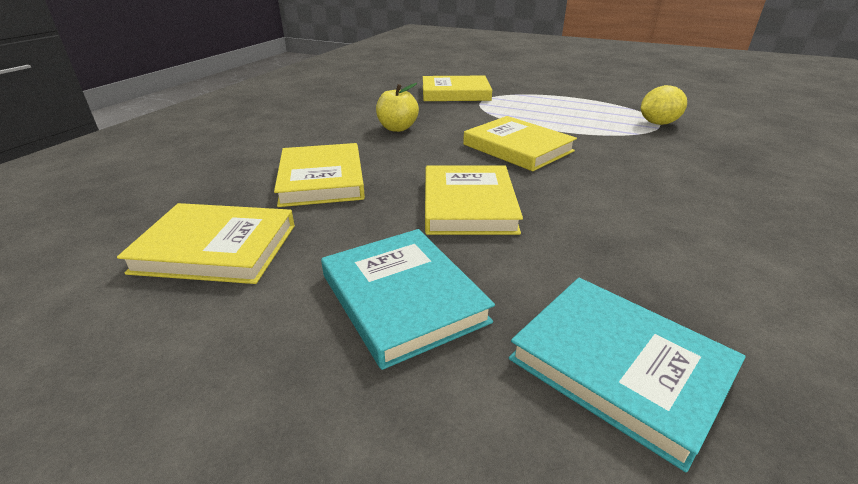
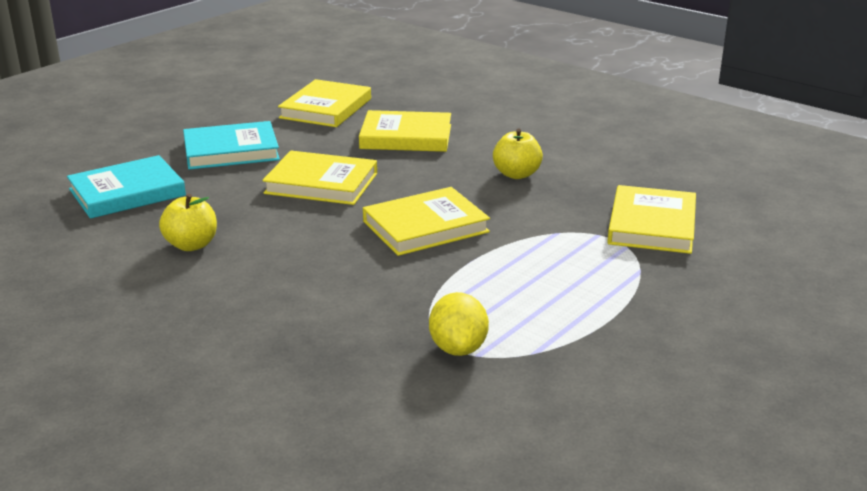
camera: 105 degrees right, 5 degrees down
none -> yellow apple [159,194,217,251]

